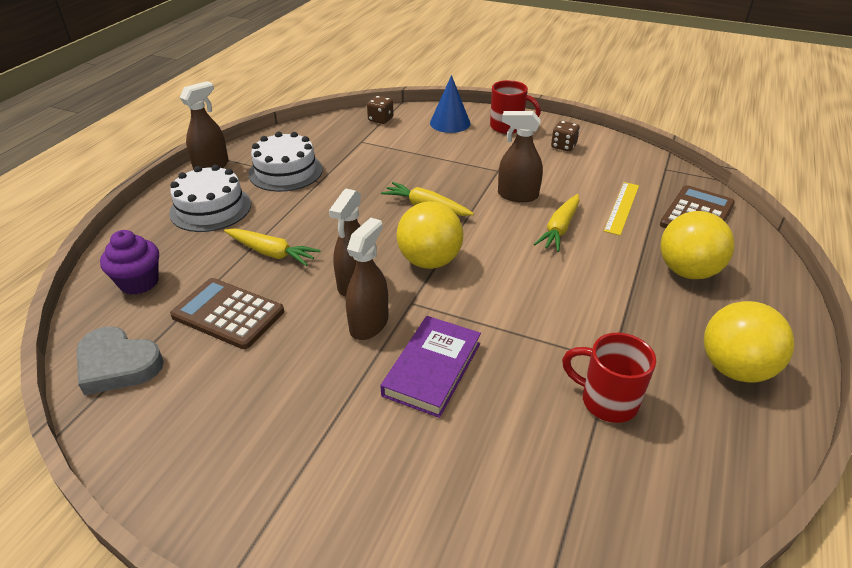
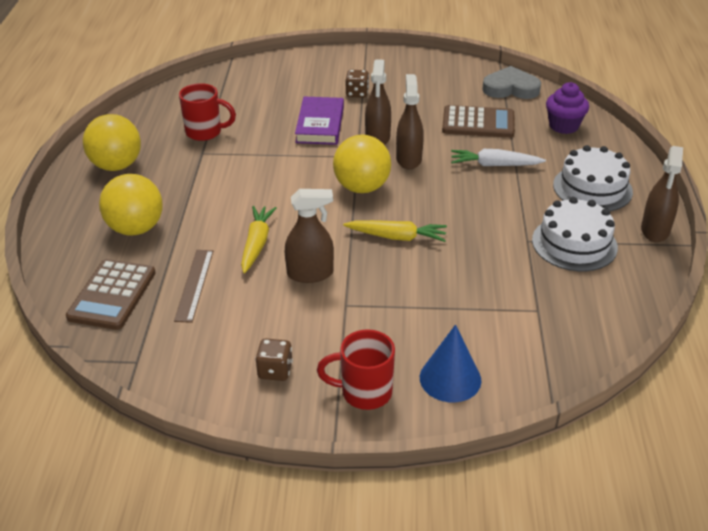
camera: 160 degrees right, 0 degrees up
yellow carrot [224,228,321,266] -> white carrot [451,149,546,166]
brown dice [367,96,394,124] -> brown dice moved to [346,70,369,98]
yellow ruler [604,182,639,236] -> brown ruler [174,250,213,323]

